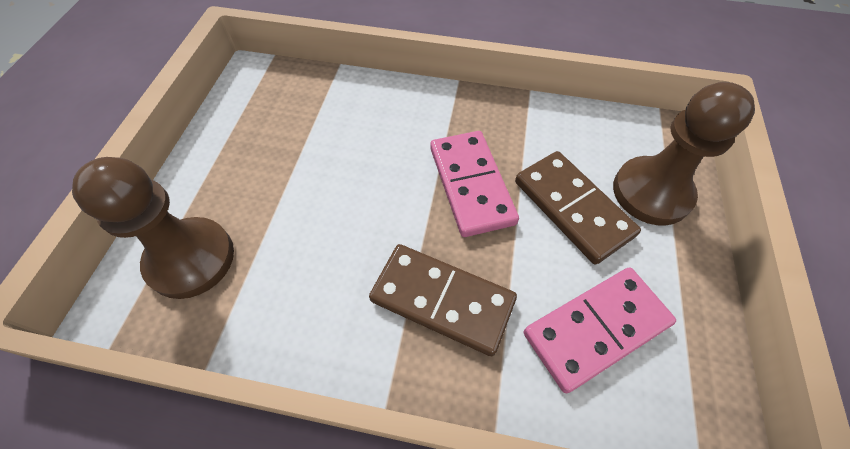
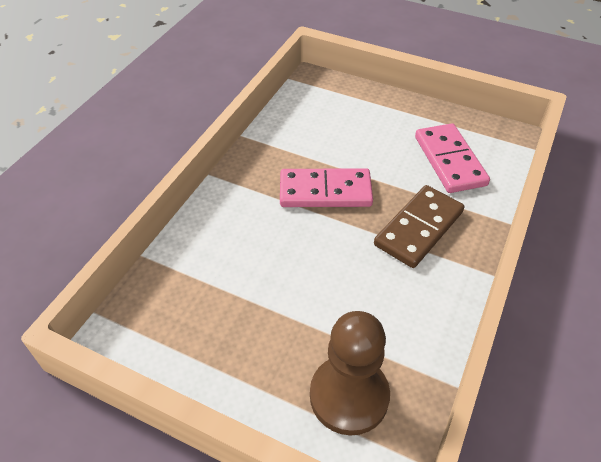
camera: 75 degrees left, 10 degrees down
brown domino [515,151,641,264] -> none
brown pawn [613,82,755,226] -> none

